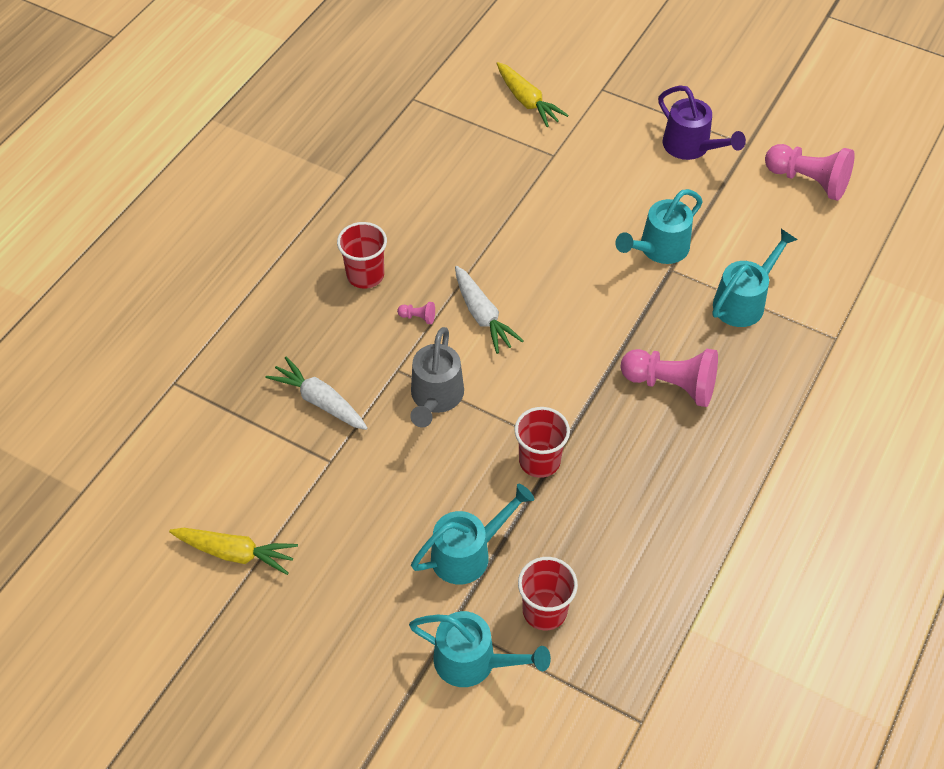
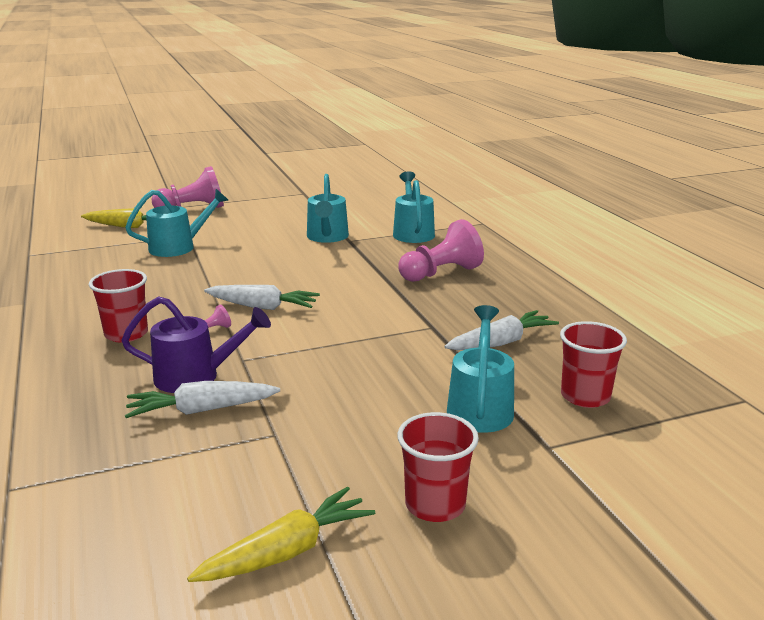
camera: 50 degrees left, 30 degrees down
turquoise watering can [409,611,551,687] -> turquoise watering can moved to [125,189,228,257]
grey watering can [410,327,464,427] -> none
red cup [515,407,570,478] -> red cup moved to [397,412,479,522]
purple watering can [658,85,746,160] -> purple watering can moved to [121,296,271,393]
pink pawn [765,144,855,201] -> pink pawn moved to [151,166,224,208]
none -> white carrot [444,310,559,350]

